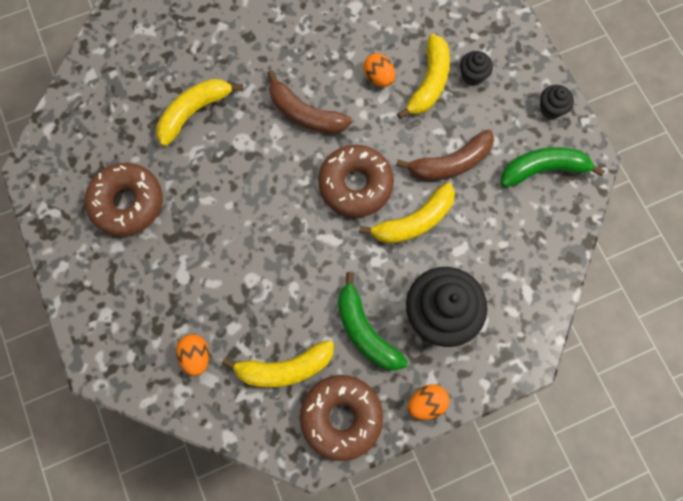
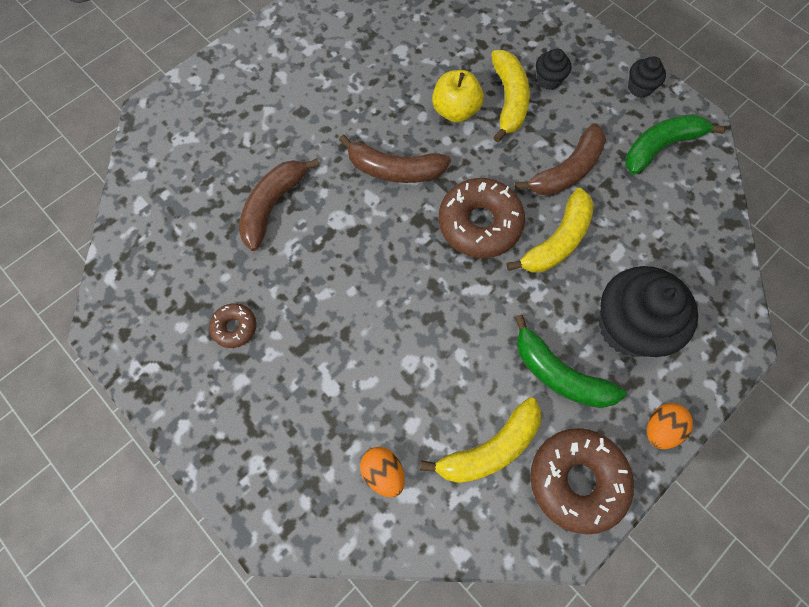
camera: 20 degrees left, 5 degrees down
brown donut [85,163,163,236] -> brown donut [209,303,256,348], size x0.51
yellow banana [156,79,243,146] -> brown banana [239,158,320,251]
orange egg [363,53,395,87] -> yellow apple [432,70,484,123]

